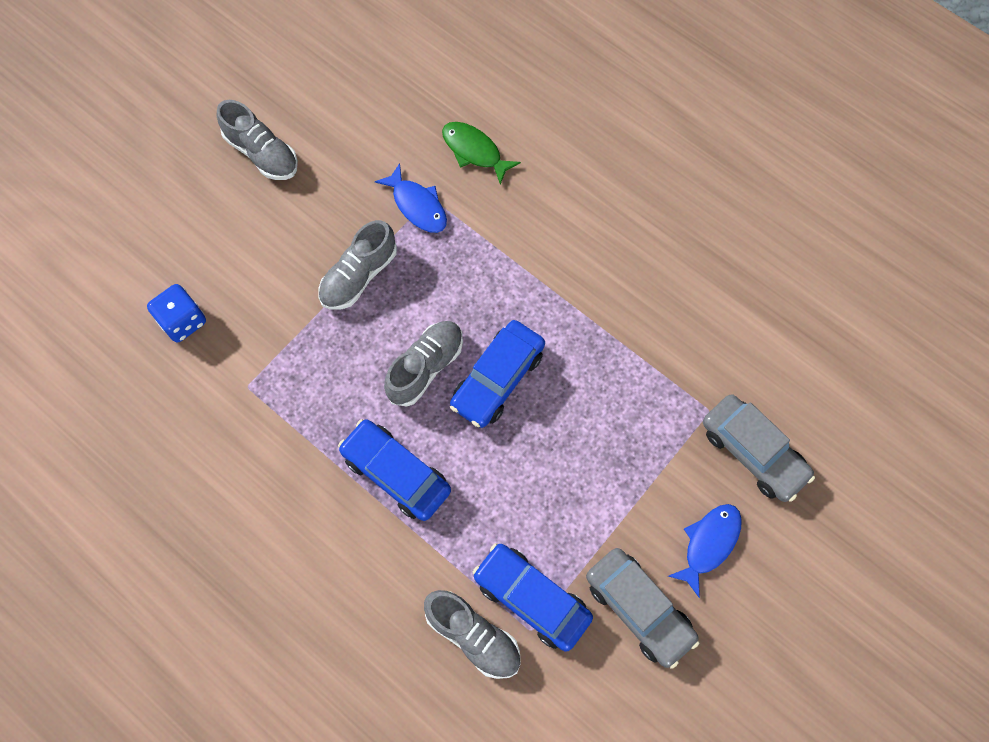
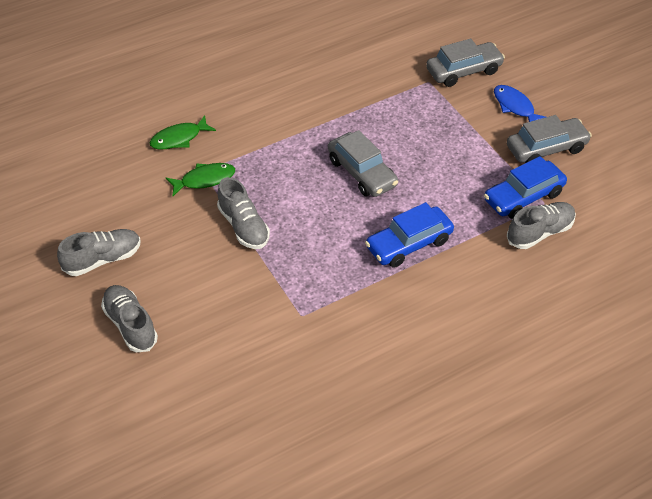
camera: 70 degrees left, 20 degrees down
blue dice [147,284,206,343] -> none
blue fish [375,163,447,233] -> green fish [166,163,235,196]
grey shoe [384,321,463,407] -> grey shoe moved to [101,285,158,352]
blue car [450,320,545,428] -> grey car [328,130,398,197]

